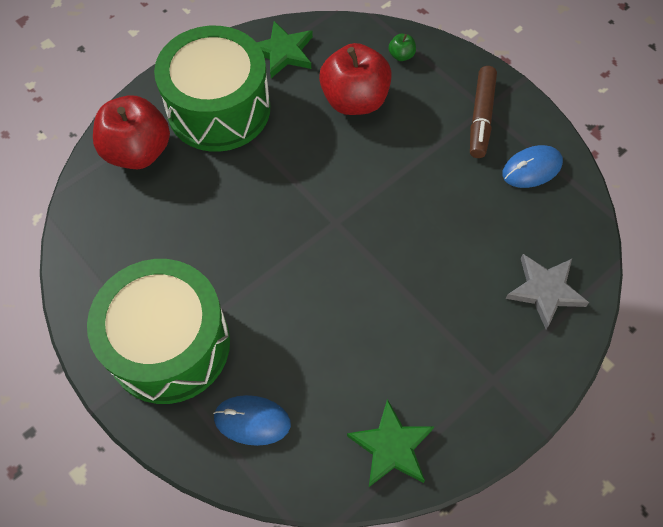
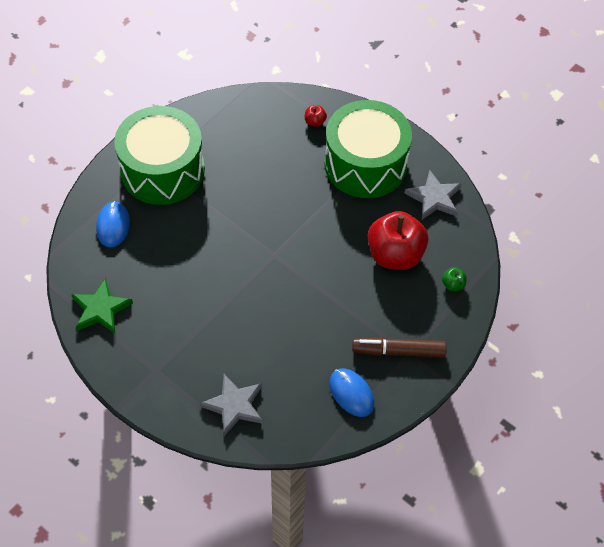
camera: 80 degrees right, 5 degrees down
red apple [93,95,170,169] -> red apple [305,105,327,127], size x0.40
green star [256,21,313,78] -> grey star [405,170,462,220]

